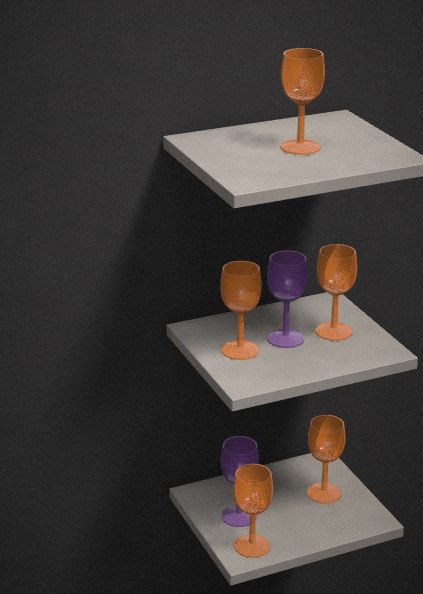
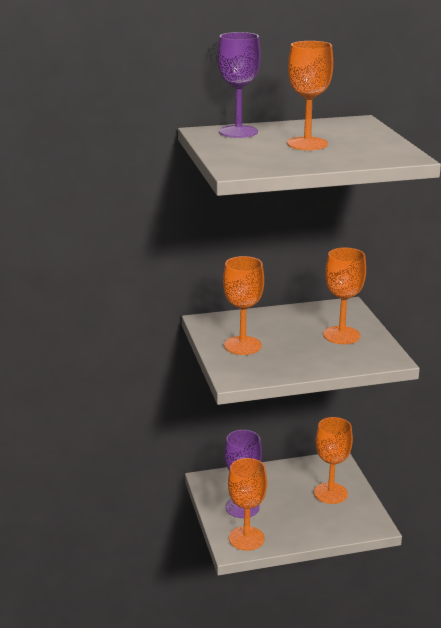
camera: 10 degrees right, 0 degrees up
purple goblet [267,250,308,348] -> purple goblet moved to [217,32,261,138]

